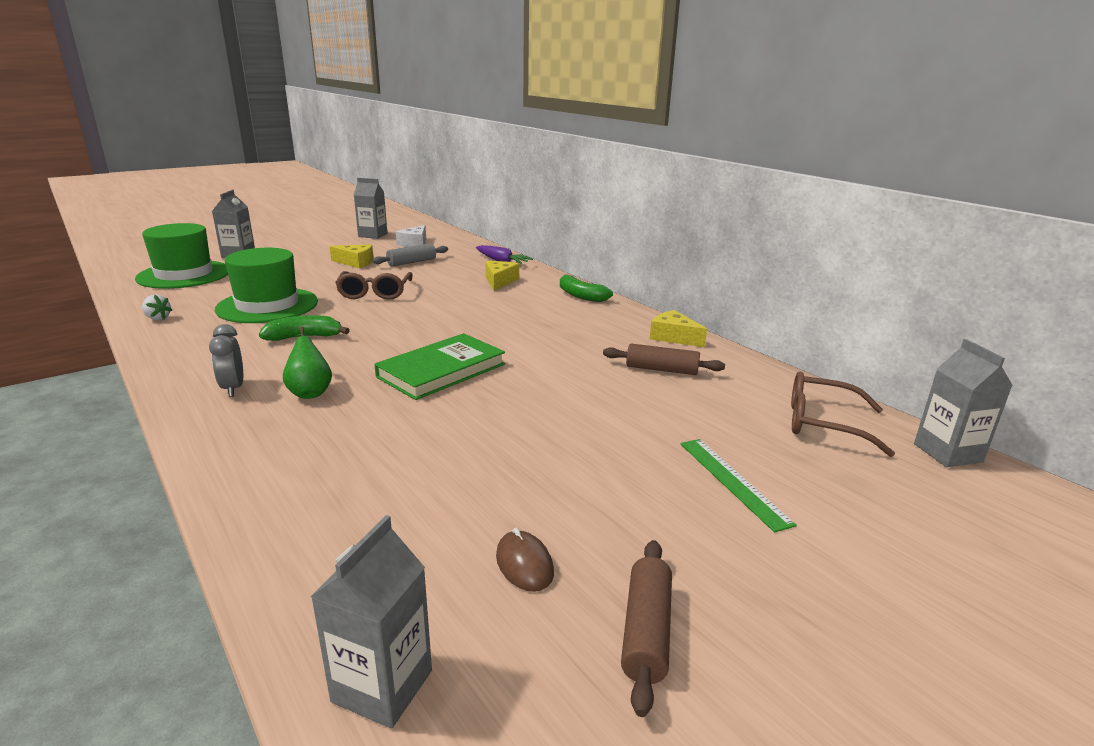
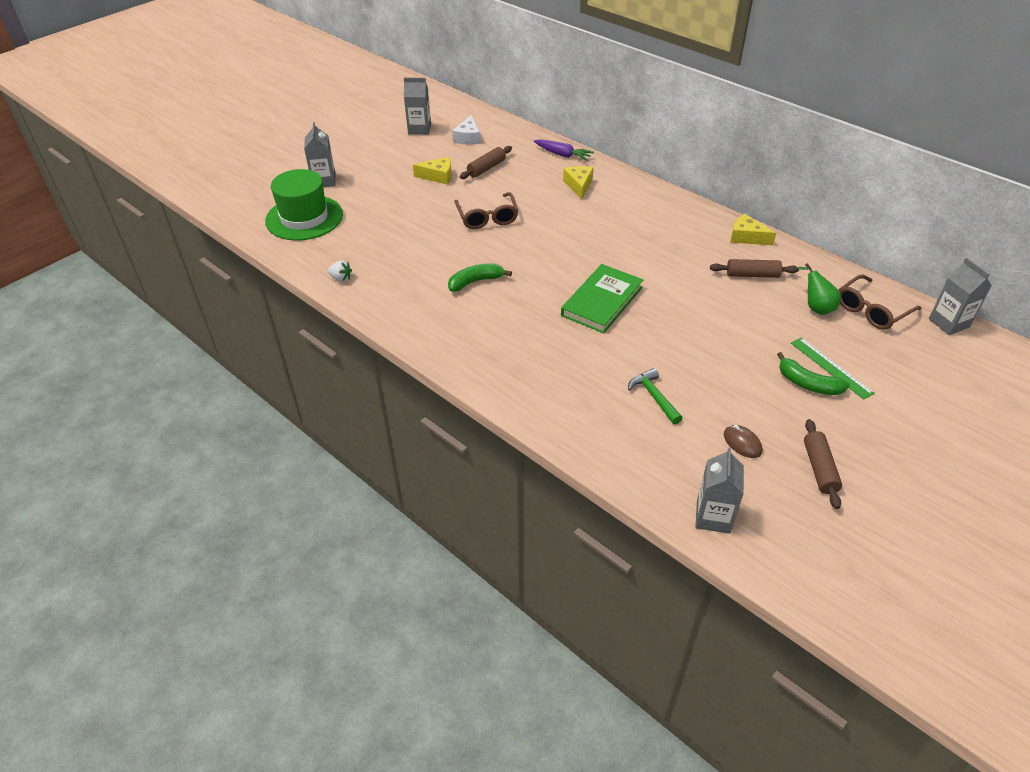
camera: 10 degrees left, 20 degrees up
grey clock [209,324,243,397] -> none
green hat [215,248,318,323] -> none
green pear [283,327,332,399] -> green pear moved to [797,263,841,315]
grey rolling pin [372,243,448,266] -> brown rolling pin [460,146,512,179]
green banana [560,274,613,302] -> green banana moved to [777,352,850,395]
brown glasses [791,372,895,457] -> brown glasses turned 45 degrees counterclockwise [838,275,921,330]
none -> green hammer [628,368,682,424]

